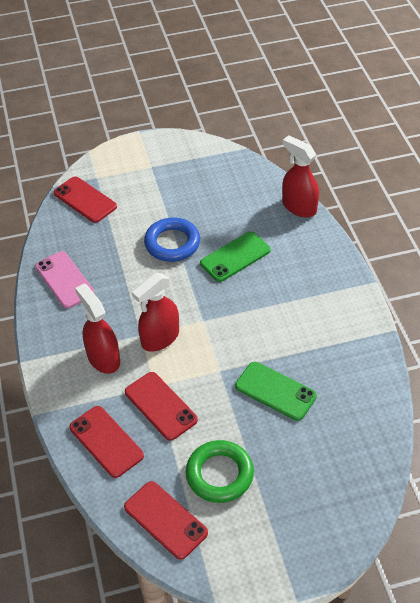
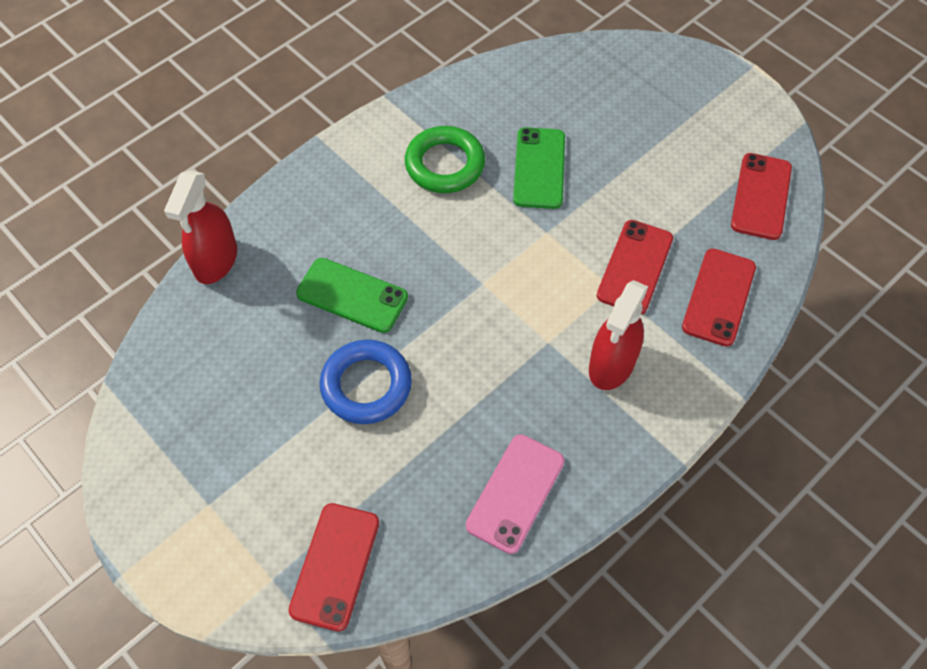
camera: 120 degrees left, 10 degrees up
red spray bottle [132,273,179,352] -> none
green ring [186,440,254,503] -> green ring moved to [405,126,485,193]

